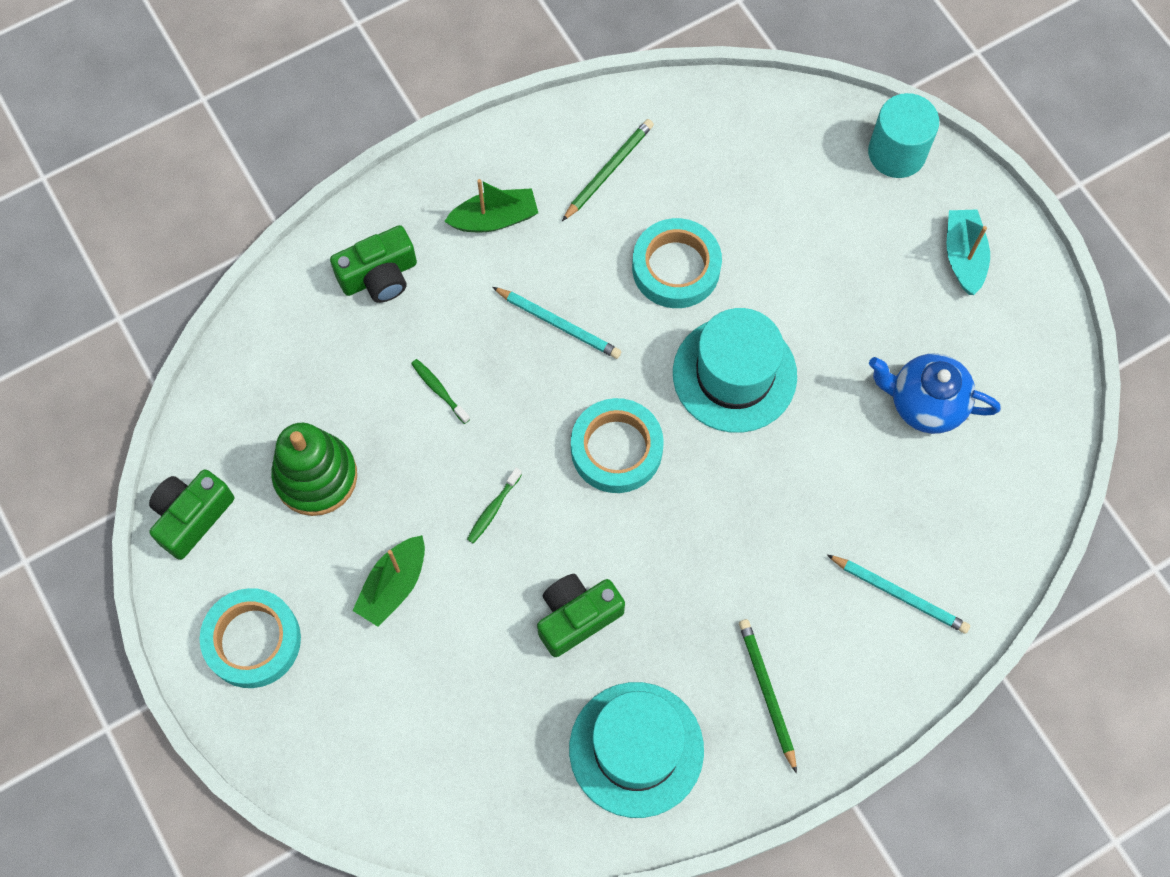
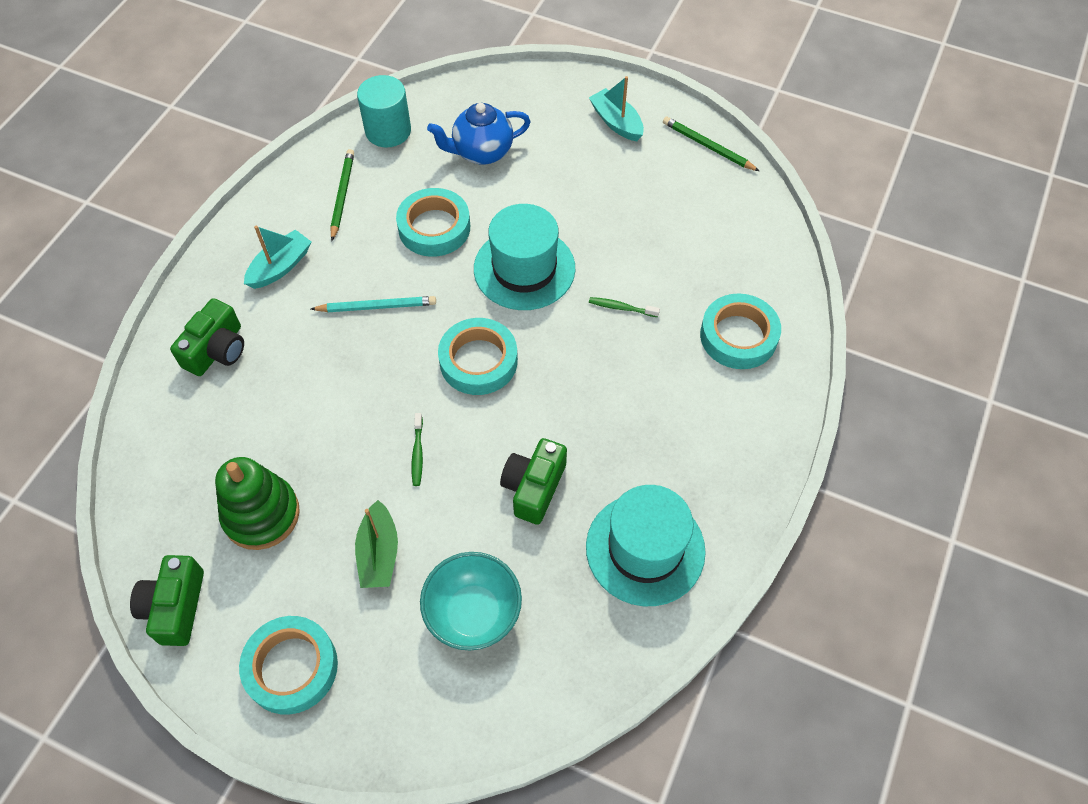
camera: 35 degrees left, 10 degrees down
green toothbrush [411,359,470,424] -> green toothbrush moved to [589,297,660,317]
green boat [444,179,538,232] -> turquoise boat [244,225,311,289]
green pencil [739,619,797,773] -> green pencil moved to [663,117,759,171]
turquoise pencil [827,555,970,634] -> turquoise tape [700,293,781,369]
turquoise cylinder [868,93,939,178] -> turquoise cylinder moved to [357,75,411,148]
blue teapot [869,353,1001,434] -> blue teapot moved to [427,103,531,165]
none -> turquoise bowl [420,552,522,651]

